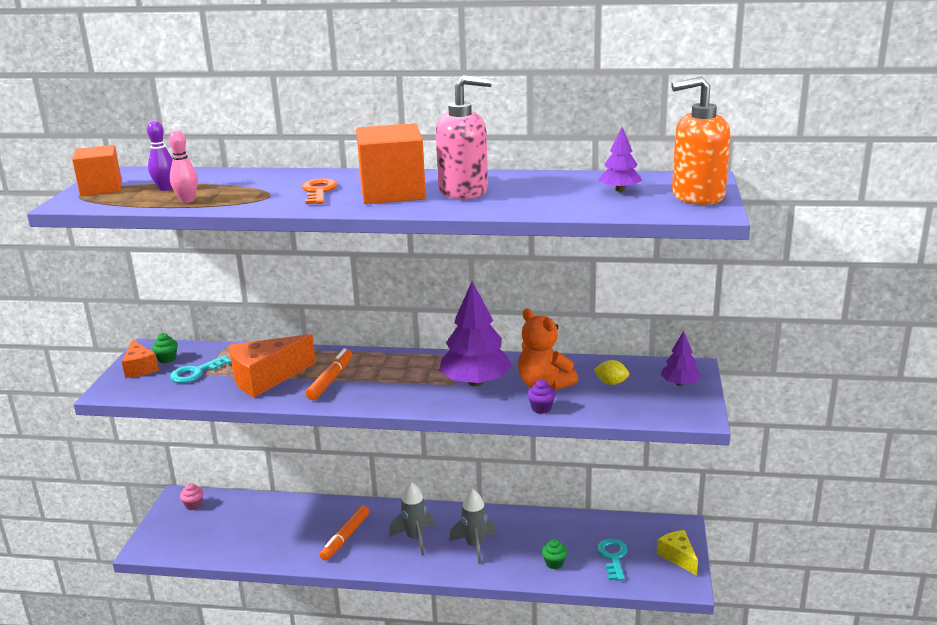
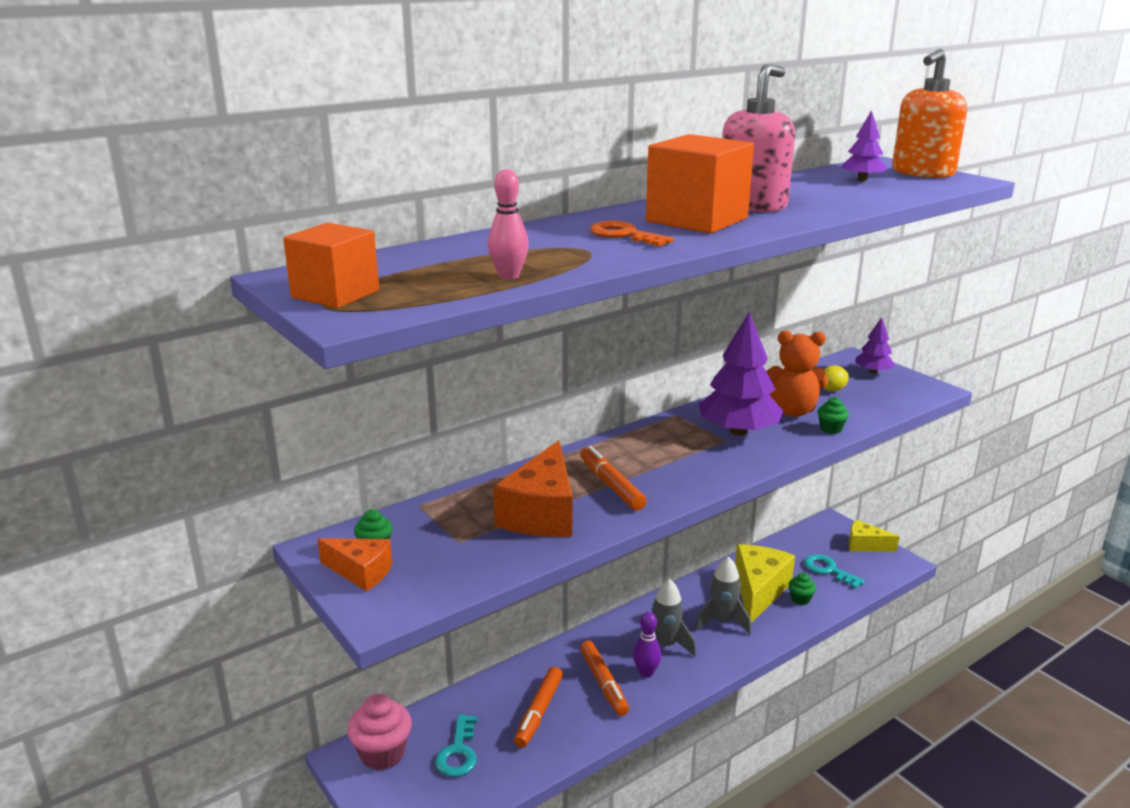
camera: 45 degrees left, 0 degrees up
purple bowling pin [147,121,173,191] -> purple bowling pin moved to [633,612,661,678]
turquoise key [170,355,231,383] -> turquoise key moved to [435,715,477,777]
pink cupcake [180,483,203,510] -> pink cupcake [347,694,412,770], size x1.88
purple cupcake [527,380,556,414] -> green cupcake [817,397,849,434]
none -> orange marker [514,667,563,748]
none -> yellow cheese [735,544,795,623]

